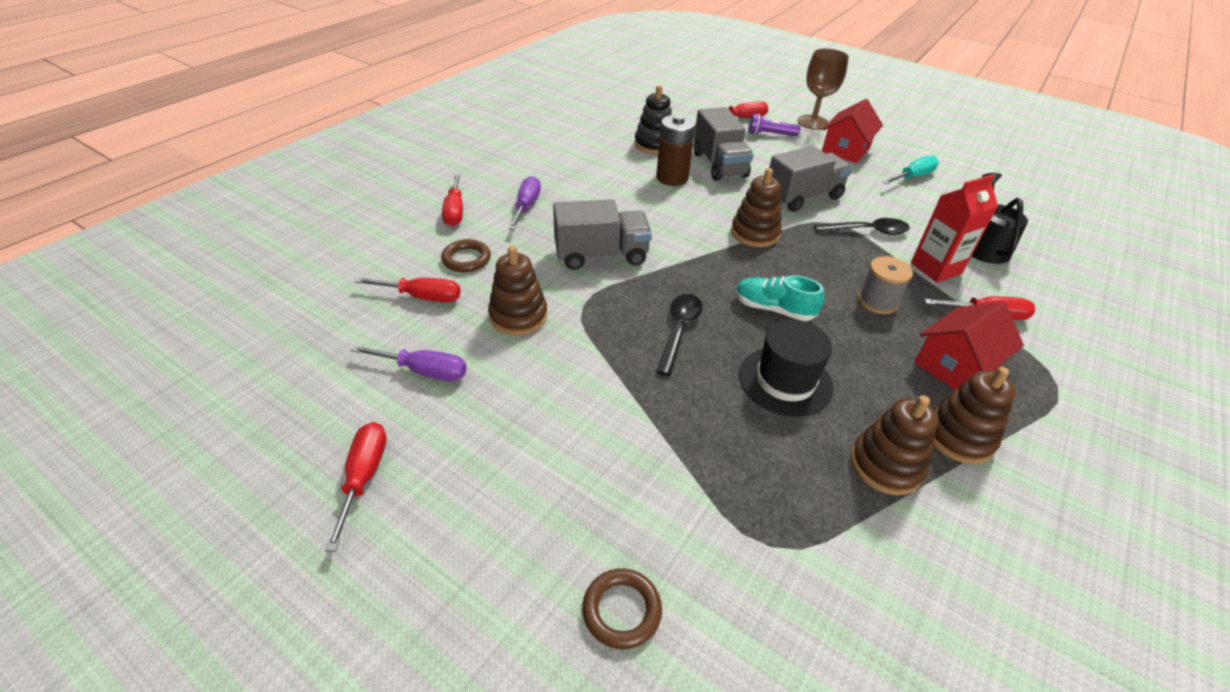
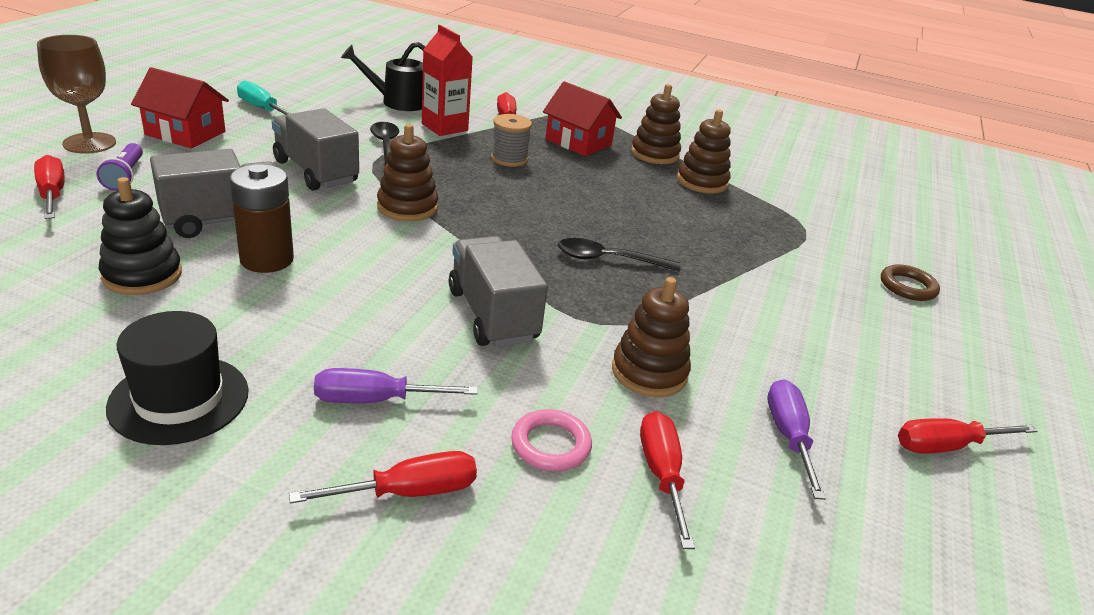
camera: 105 degrees left, 10 degrees down
brown ring [441,239,491,272] -> pink ring [511,409,592,471]
turquoise shoe [735,275,824,321] -> none
black hat [739,320,834,417] -> black hat moved to [106,311,249,445]

